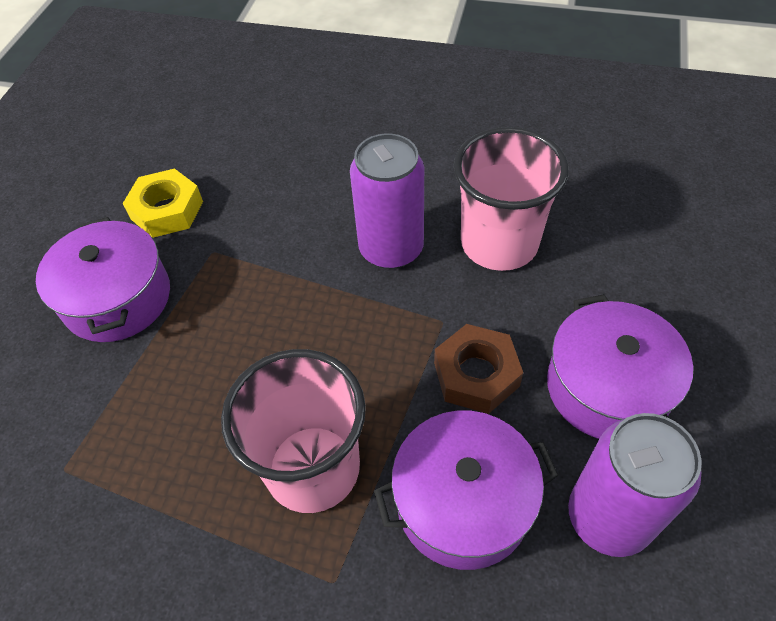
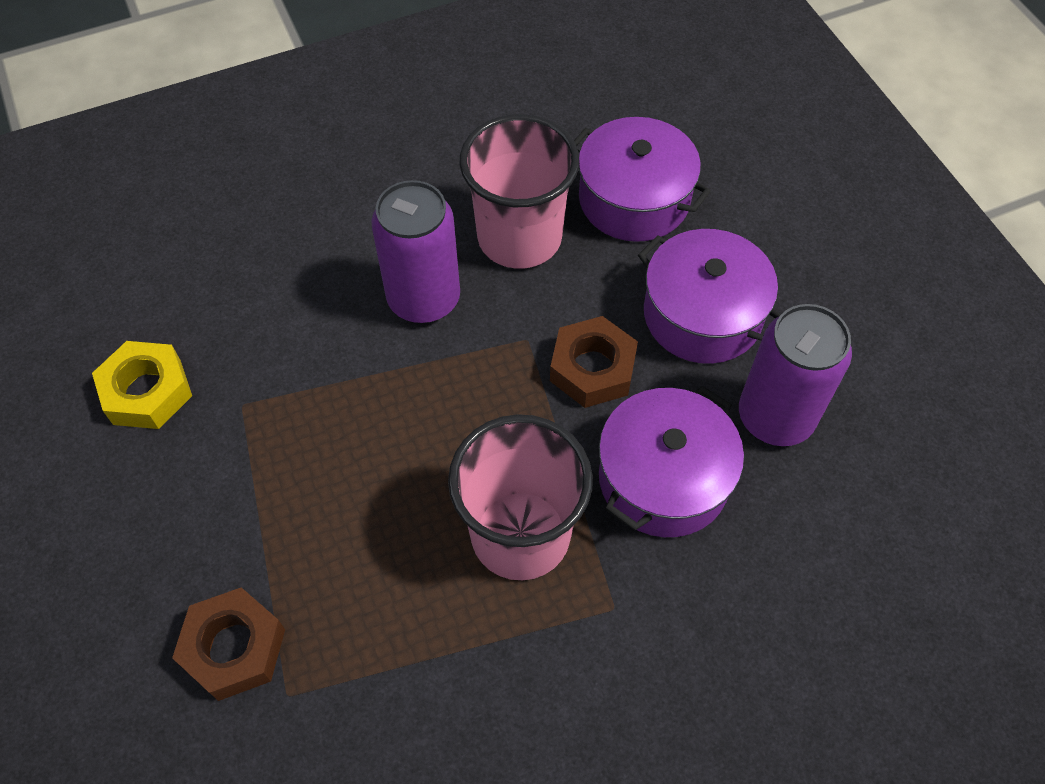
camera: 40 degrees left, 5 degrees up
purple pot [36,217,170,342] -> purple pot moved to [574,117,711,242]
none -> brown nut [172,587,285,701]

